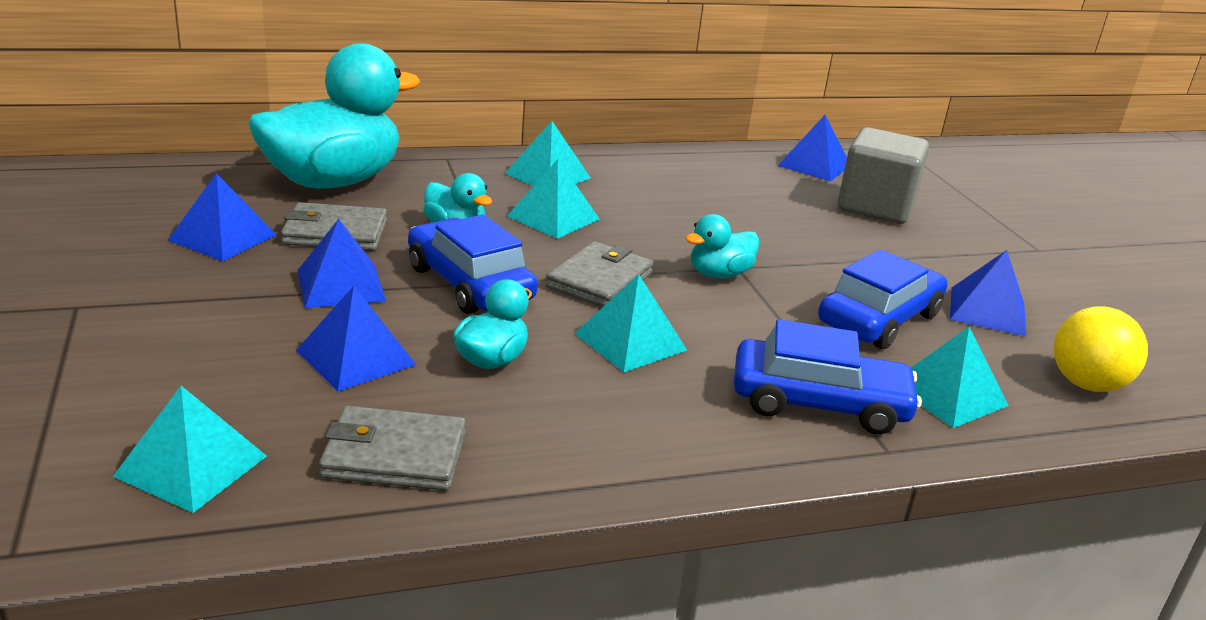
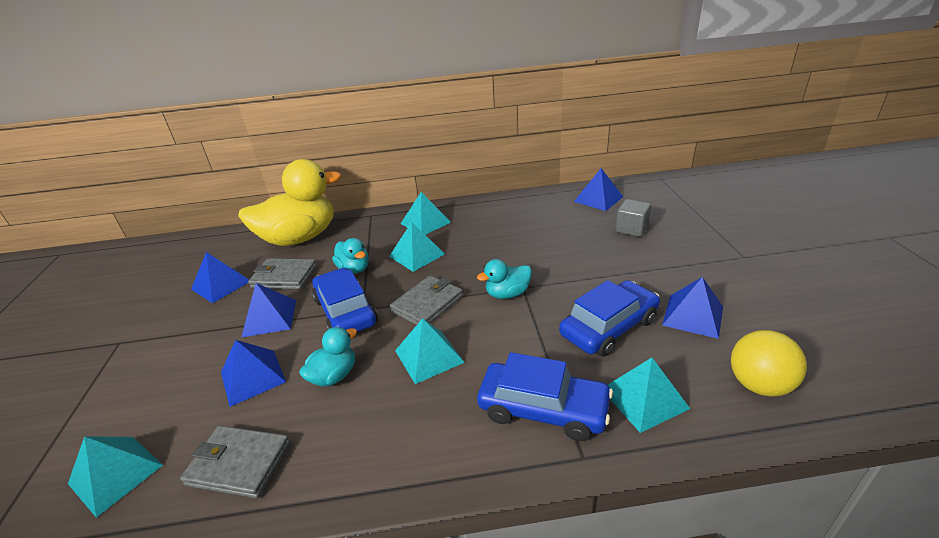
camera: 15 degrees right, 5 degrees up
turquoise duck [248,43,420,189] -> yellow duck [238,159,341,246]
grey cube [837,127,929,224] -> grey cube [615,199,651,237], size x0.59

